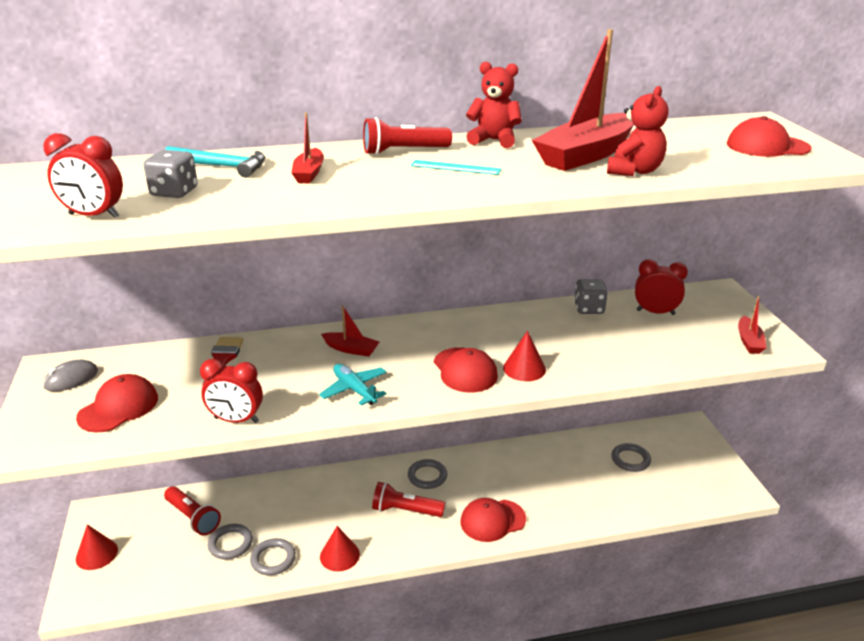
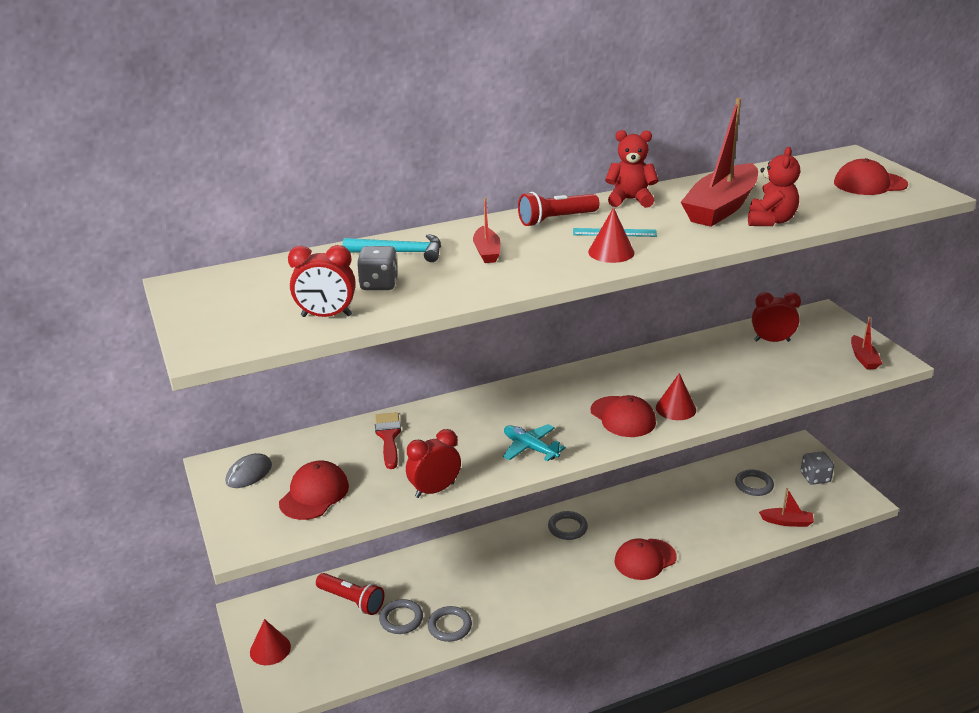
camera: 10 degrees left, 0 degrees up
red clock [200,359,263,423] -> red clock turned 150 degrees clockwise [406,429,461,498]
red cone [320,526,360,572] -> red cone moved to [588,207,635,263]
red boat [321,305,379,356] -> red boat moved to [759,488,814,527]
red flashlight [372,482,445,517] -> none
grey dice [574,279,608,314] -> grey dice moved to [801,451,834,485]

